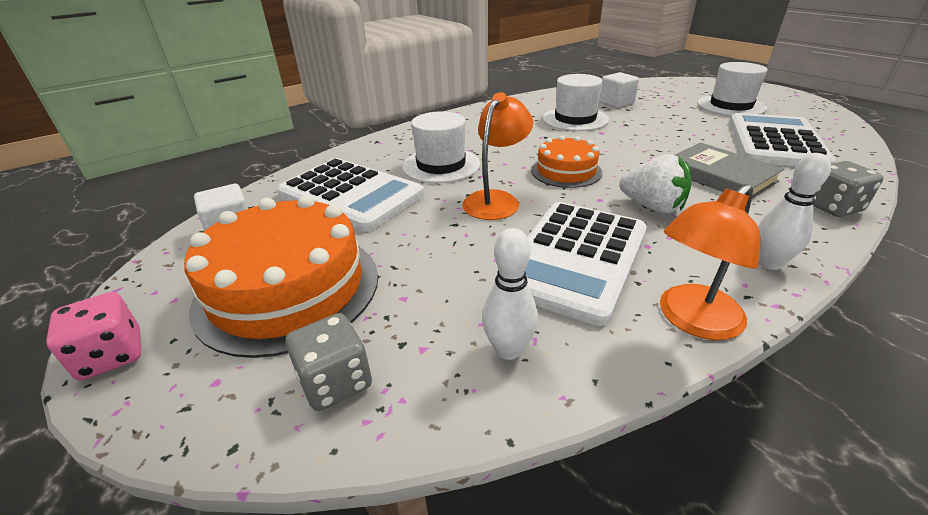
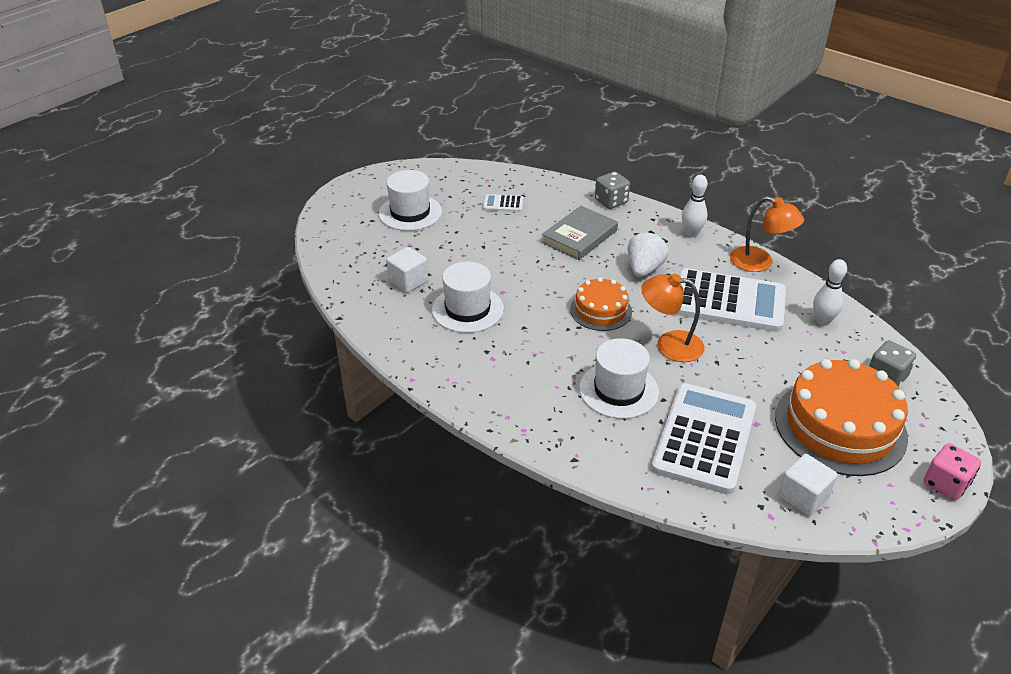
camera: 105 degrees left, 5 degrees up
white calculator [730,113,836,167] -> white calculator [483,194,524,212], size x0.42

